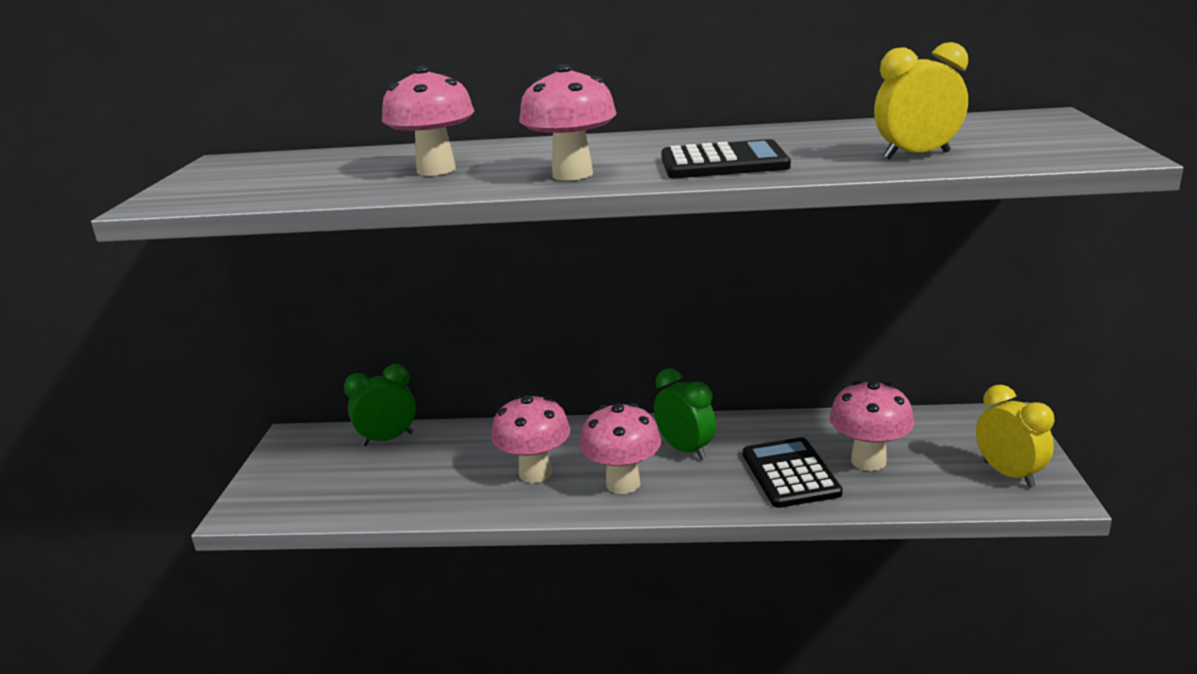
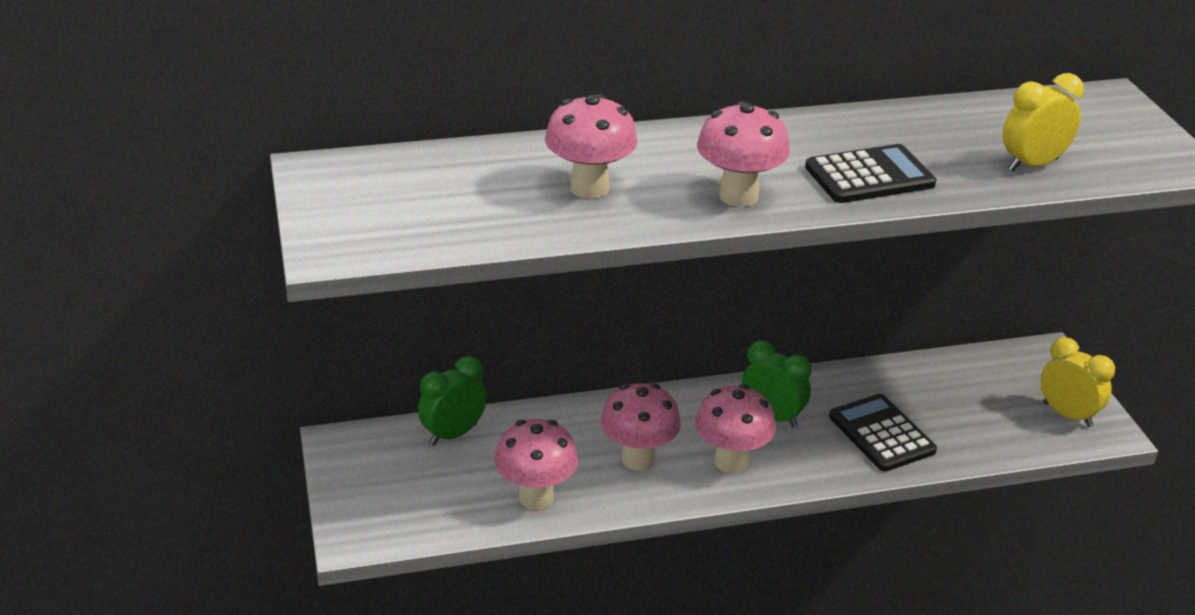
camera: 20 degrees left, 10 degrees up
pink mushroom [829,381,914,471] -> pink mushroom moved to [495,419,578,509]

